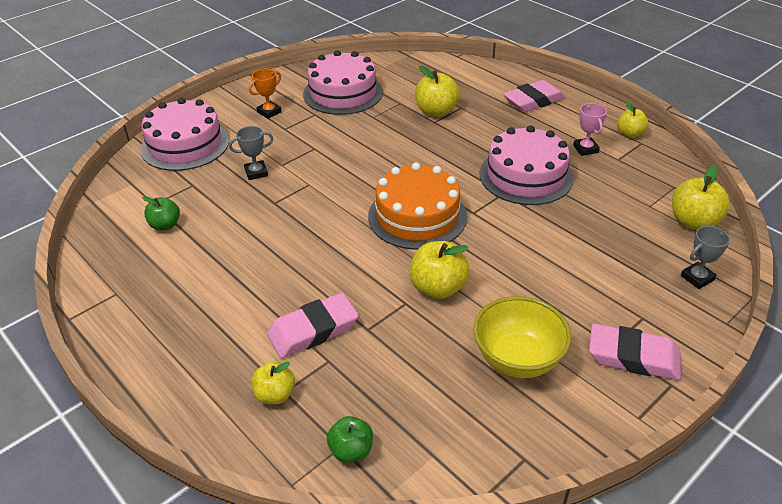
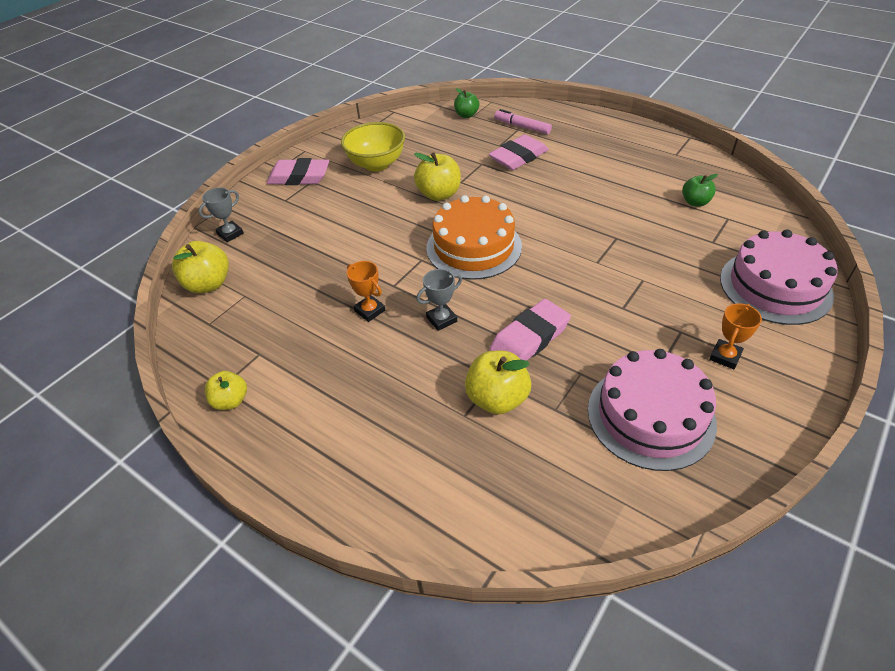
camera: 170 degrees right, 5 degrees up
grey trophy [229,126,273,180] -> grey trophy moved to [416,269,462,331]
yellow apple [252,362,295,404] -> pink marker [494,109,552,134]
pink cake [480,125,574,205] -> orange trophy [347,261,385,322]
pink eraser [503,80,565,112] -> pink eraser moved to [489,299,571,361]
pink trophy [573,103,607,156] -> none

